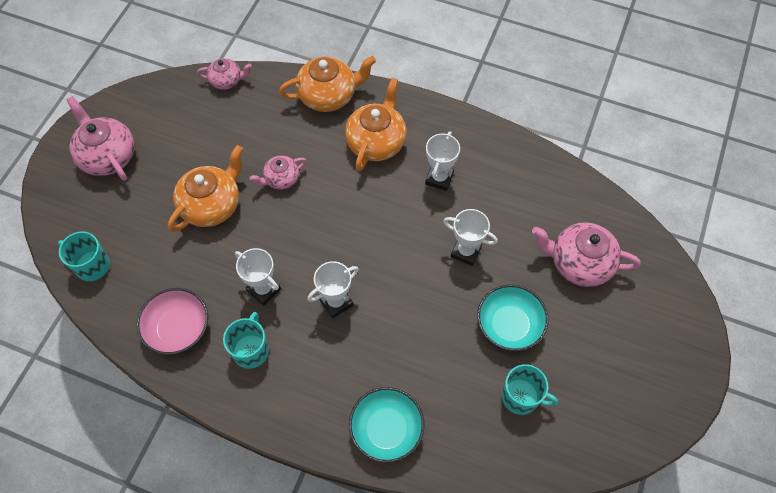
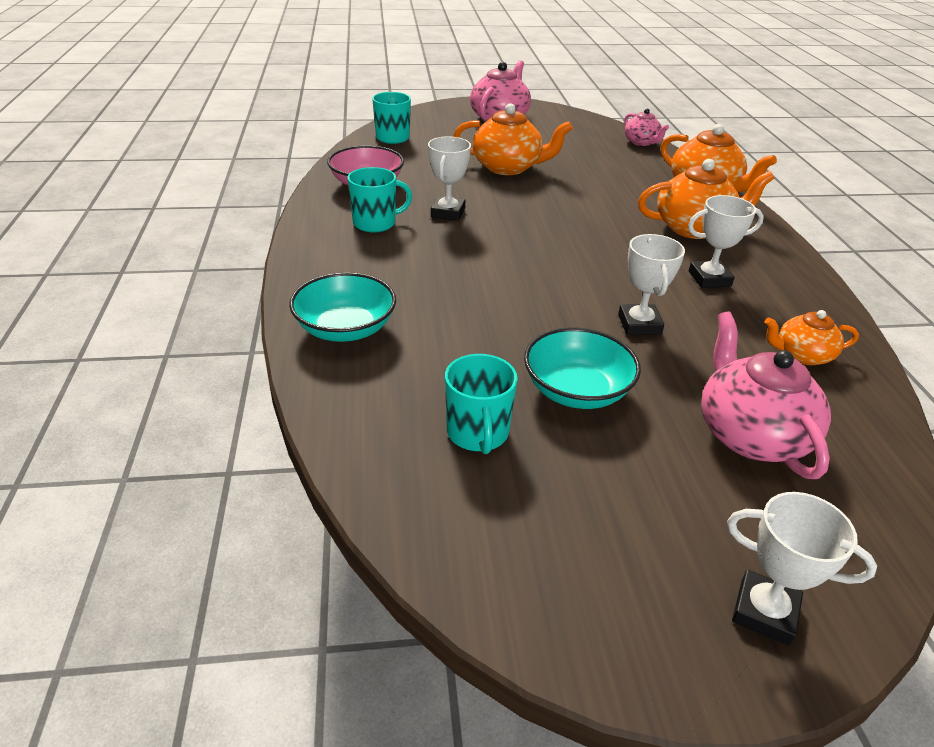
camera: 60 degrees right, 25 degrees down
pink teapot [250,156,307,190] -> none
white trophy [307,261,359,318] -> white trophy moved to [727,492,877,646]
none -> orange teapot [765,310,859,365]

